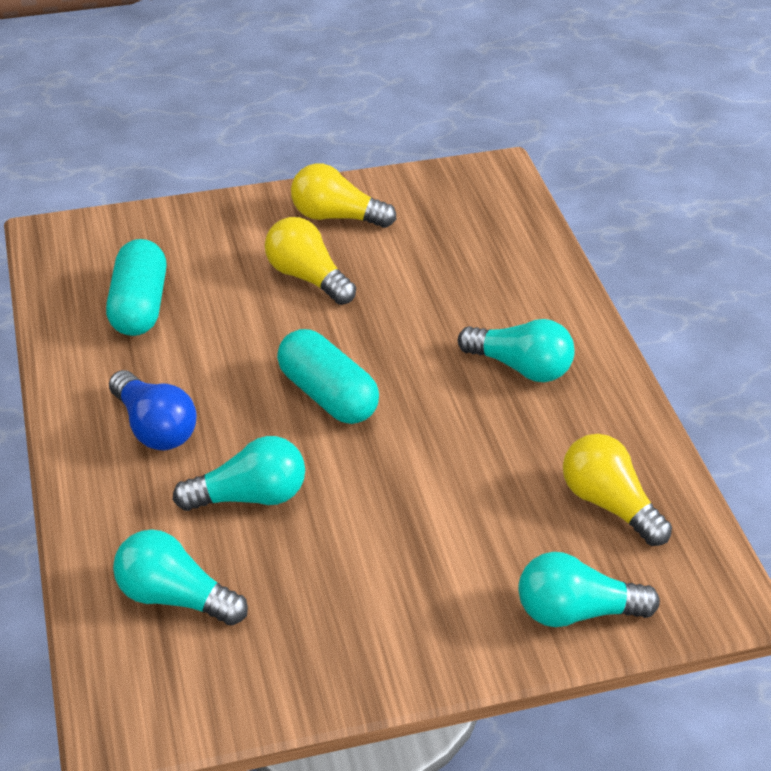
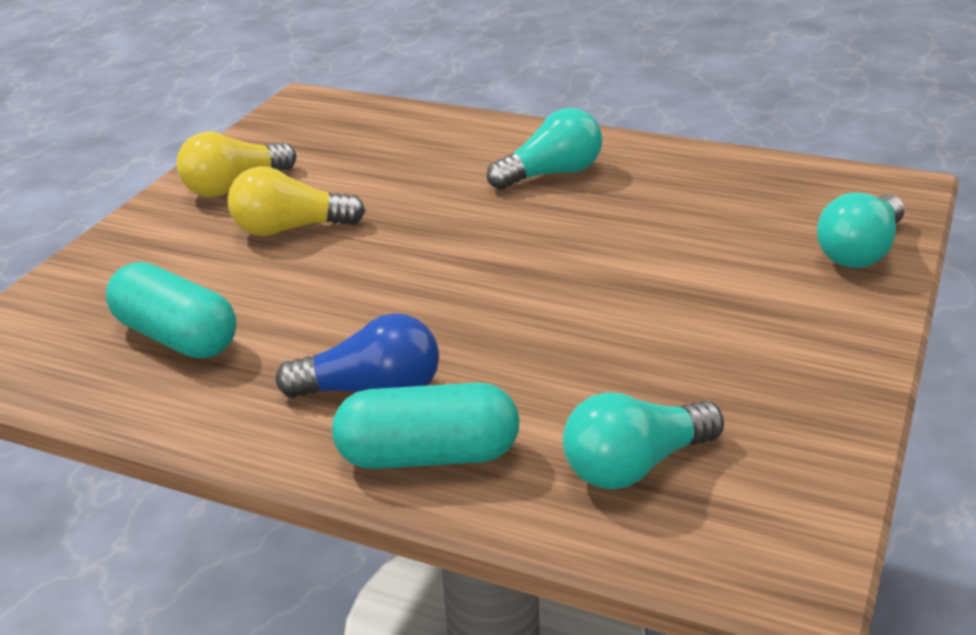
camera: 50 degrees left, 10 degrees down
turquoise light bulb [173,436,305,511] -> none
turquoise capsule [277,329,379,424] -> turquoise capsule moved to [332,383,520,469]
yellow light bulb [563,434,672,546] -> none

